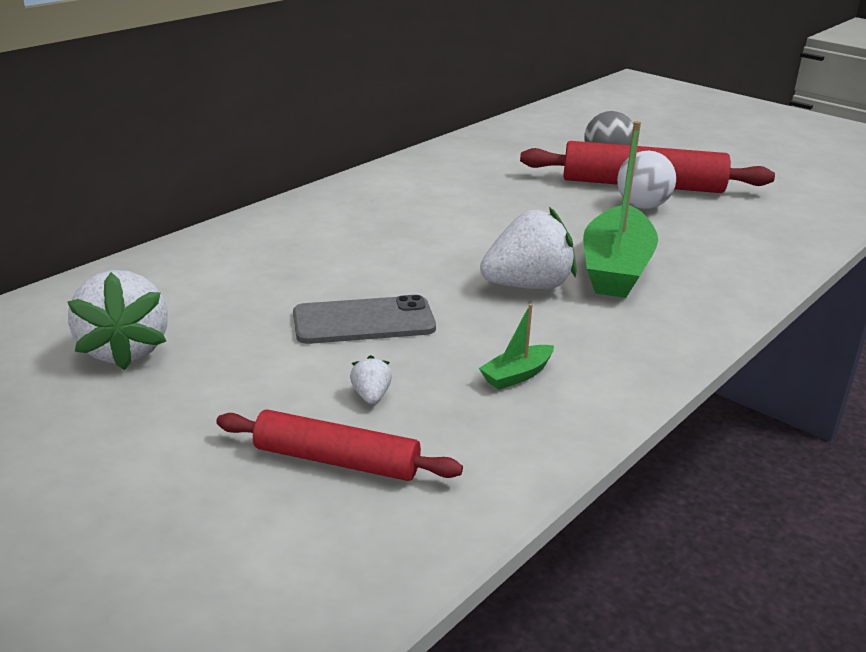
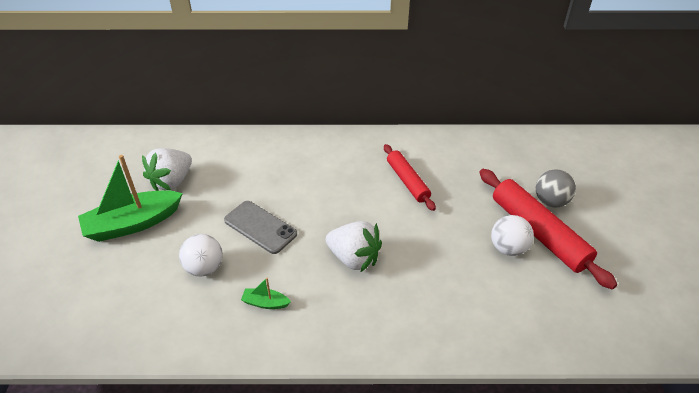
camera: 50 degrees right, 15 degrees up
red rolling pin [216,409,463,481] -> red rolling pin moved to [384,144,436,211]
white strawberry [350,355,392,404] -> white ball [179,234,223,276]
green boat [583,121,658,298] -> green boat moved to [78,155,183,242]

